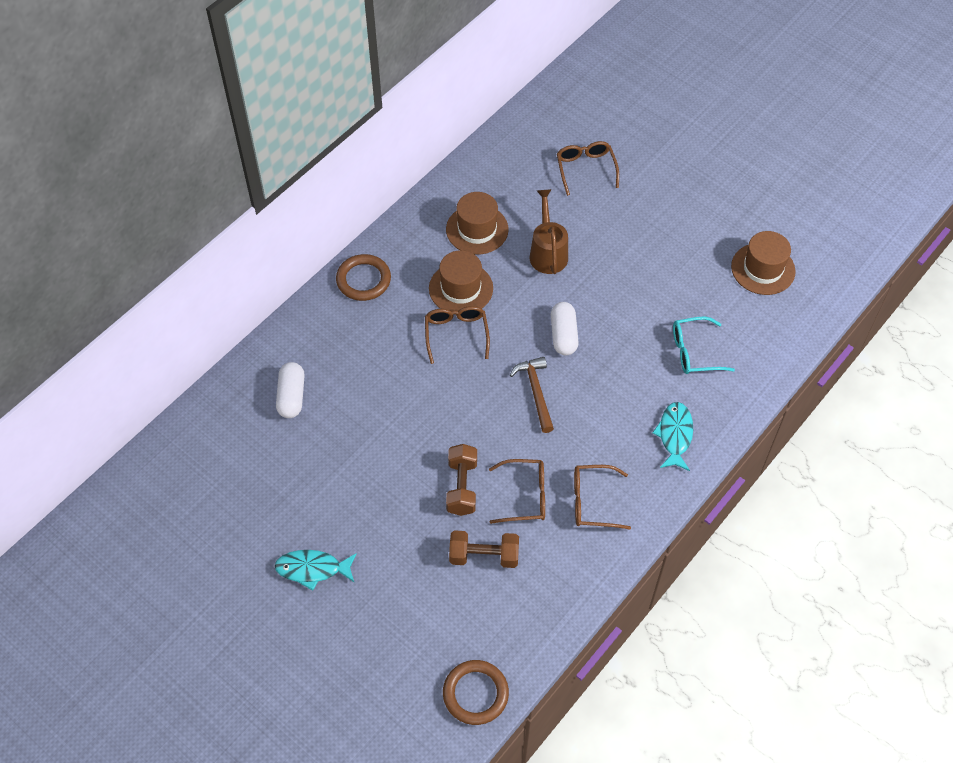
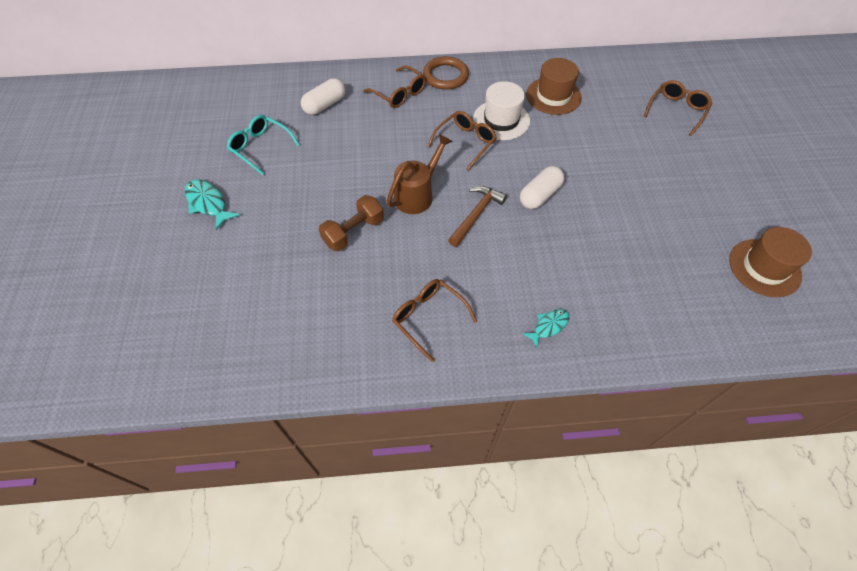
camera: 45 degrees right, 0 degrees up
brown hat [429,250,493,315] -> white hat [473,81,530,140]
brown ring [443,660,509,725] -> none
brown dumbbell [449,530,519,568] -> none
brown glasses [489,459,545,524] -> brown glasses moved to [363,66,426,108]
brown watering can [530,189,568,274] -> brown watering can moved to [386,134,453,214]
turquoise fish [652,402,693,471] -> turquoise fish [523,309,569,348], size x0.64
turquoise glasses [673,317,735,374] -> turquoise glasses moved to [227,115,300,175]

